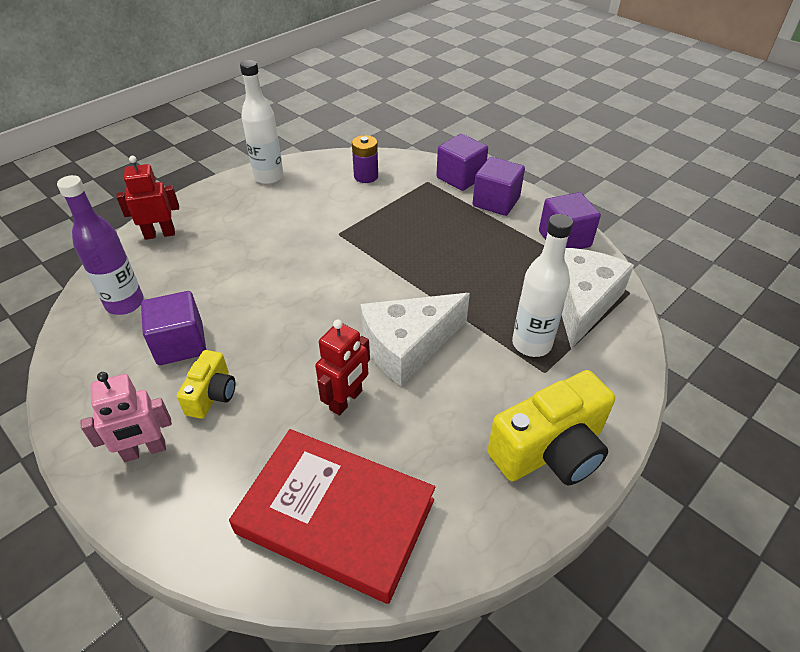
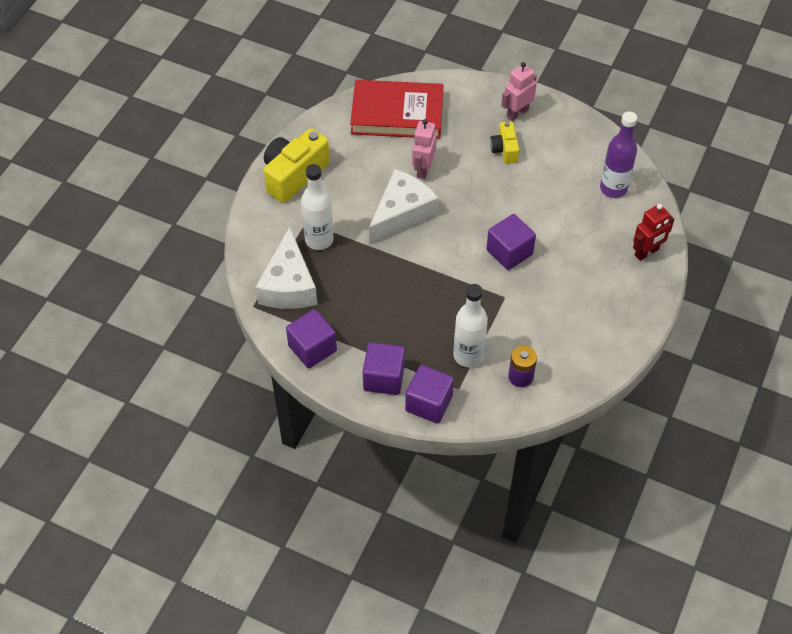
camera: 160 degrees right, 10 degrees up
purple cube [141,291,206,365] -> purple cube moved to [486,214,536,270]
white bottle [240,60,284,184] -> white bottle moved to [453,284,488,367]
red robot [315,320,370,416] -> pink robot [412,119,437,179]

